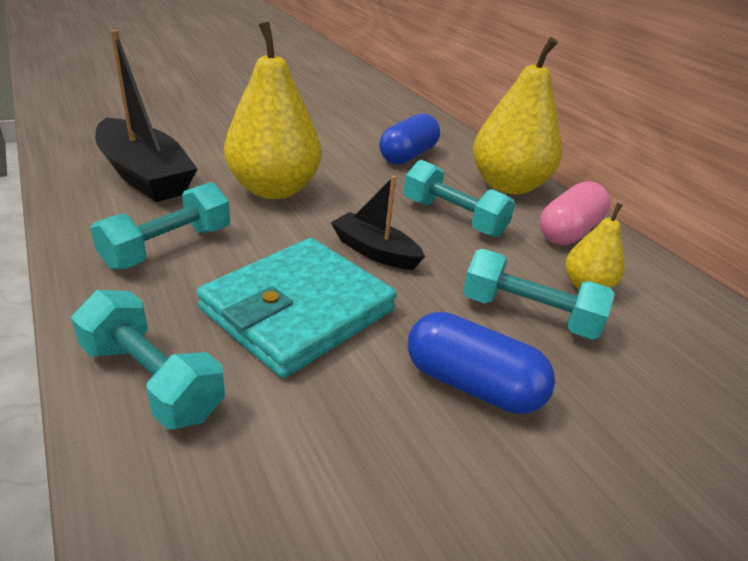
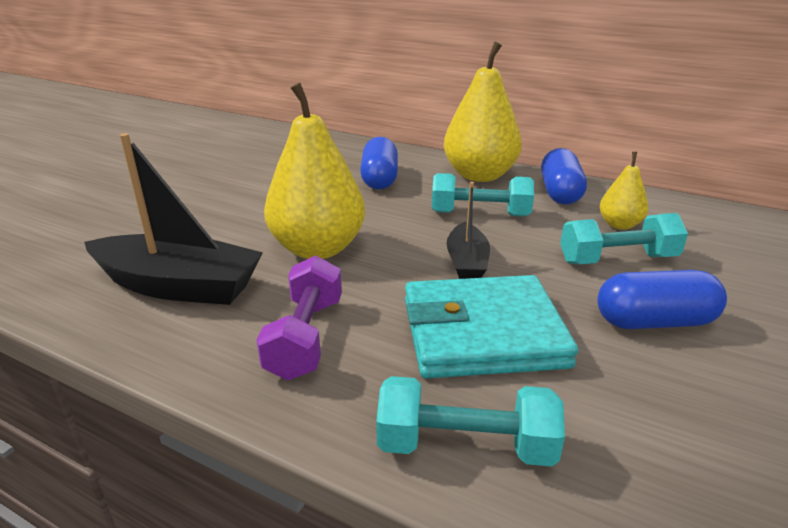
camera: 30 degrees left, 5 degrees down
turquoise dumbbell [90,182,230,270] -> purple dumbbell [256,255,342,381]
turquoise wallet [197,238,397,378] -> turquoise wallet turned 75 degrees clockwise [405,275,578,378]
black boat [331,176,425,270] -> black boat turned 90 degrees counterclockwise [446,182,490,279]
pink capsule [540,181,610,245] -> blue capsule [541,148,587,205]

